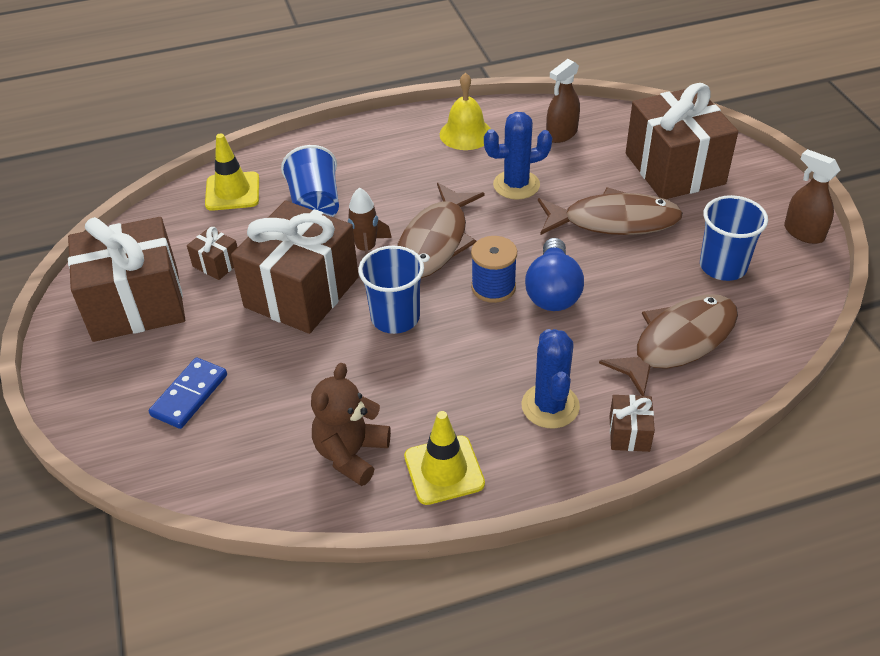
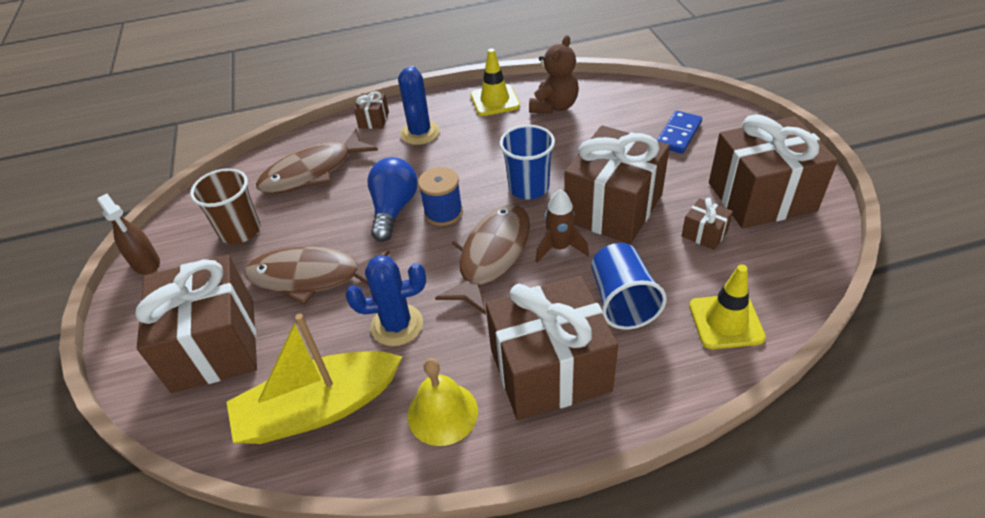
camera: 175 degrees left, 0 degrees up
brown spray bottle [546,59,580,143] -> yellow boat [227,314,402,444]
blue cup [700,195,768,281] -> brown cup [190,168,260,244]
none -> brown gift [485,276,618,420]

